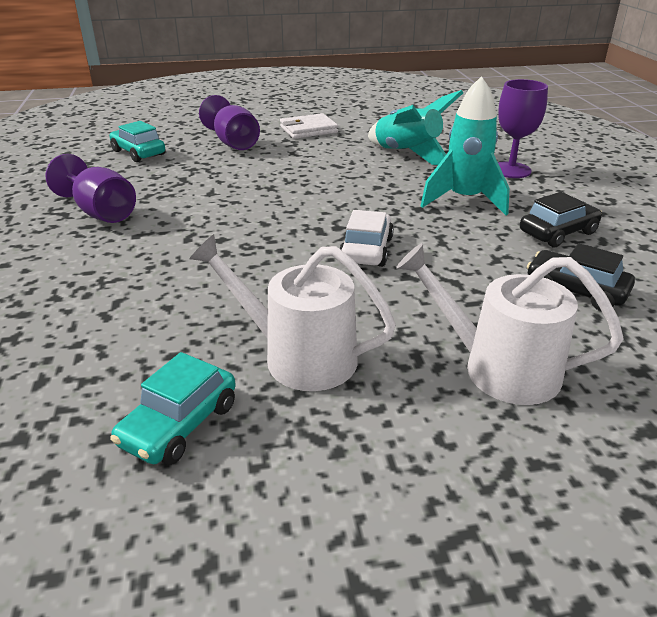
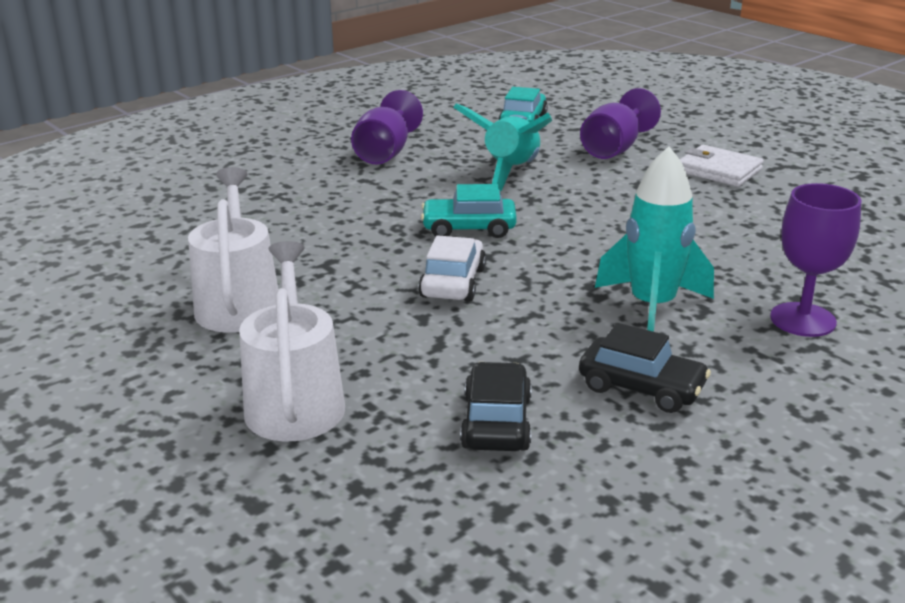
camera: 60 degrees right, 5 degrees down
turquoise car [110,352,236,465] -> turquoise car moved to [421,184,517,238]
white car [339,210,394,267] -> white car turned 60 degrees counterclockwise [418,235,486,302]
turquoise rocket [368,90,463,165] -> turquoise rocket moved to [453,103,552,191]

